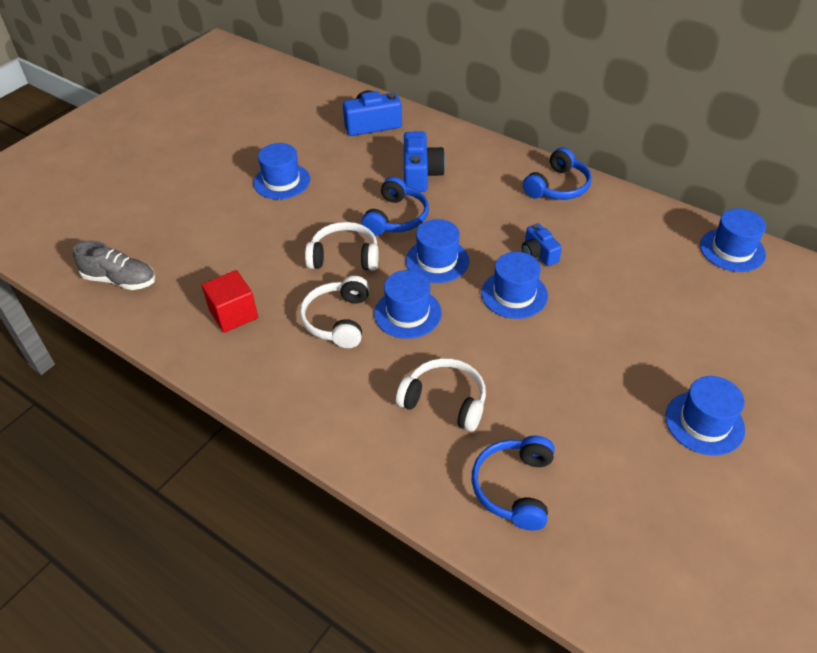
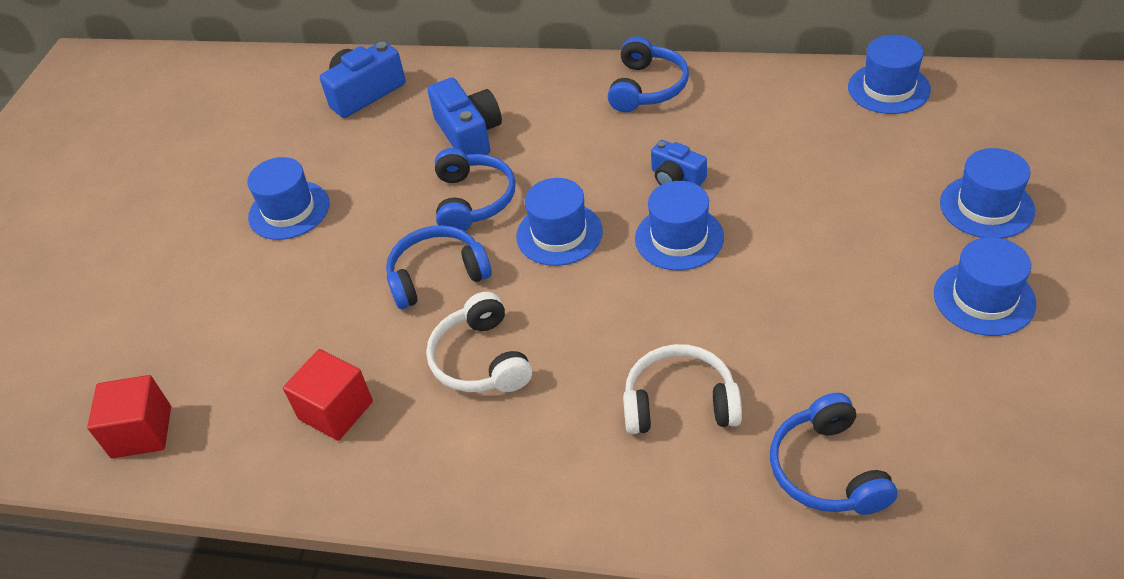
camera: 20 degrees left, 0 degrees up
grey shoe [73,241,155,290] -> red cube [87,375,171,458]
white headphones [305,222,379,271] -> blue headphones [386,225,492,309]
blue hat [374,270,442,339] -> blue hat moved to [940,148,1035,238]

